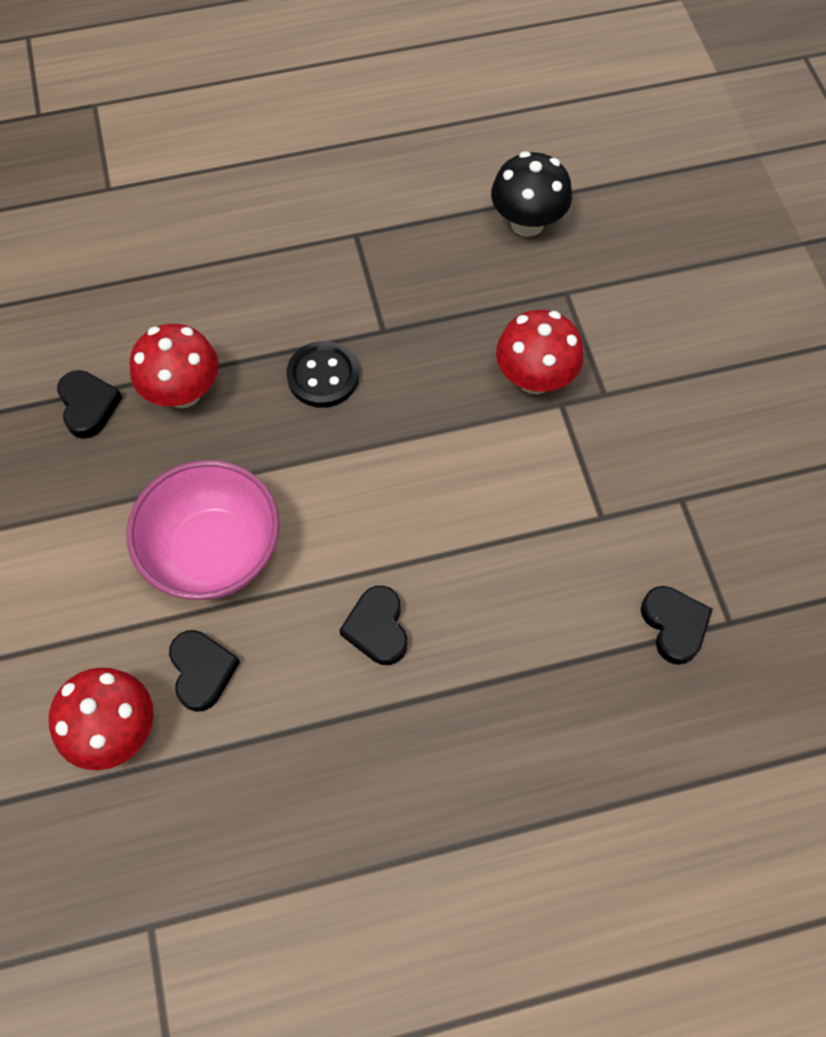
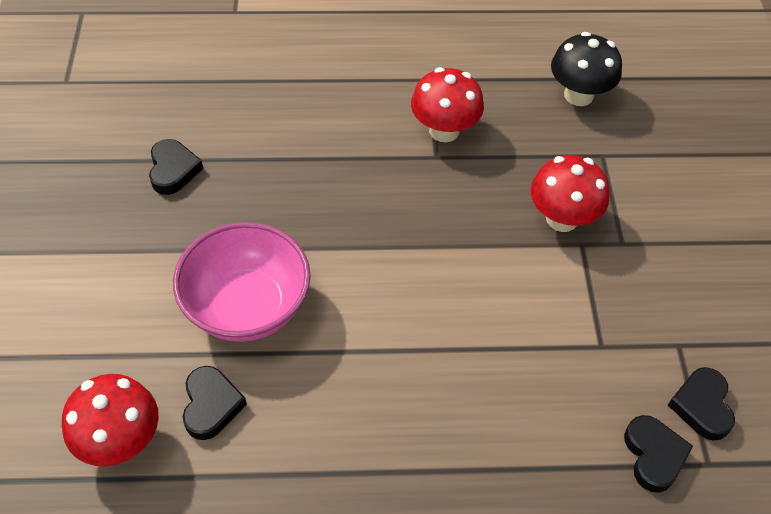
camera: 10 degrees right, 10 degrees down
red mushroom [129,324,219,408] -> red mushroom moved to [411,67,484,142]
black button [286,341,359,408] -> none
black heart [339,586,407,665] -> black heart moved to [668,367,735,441]

